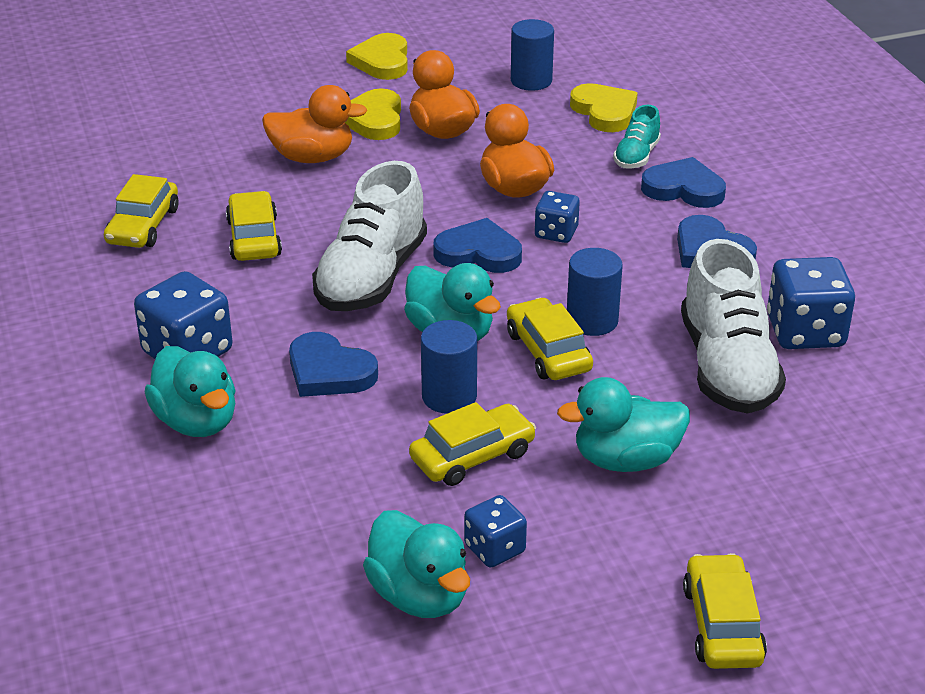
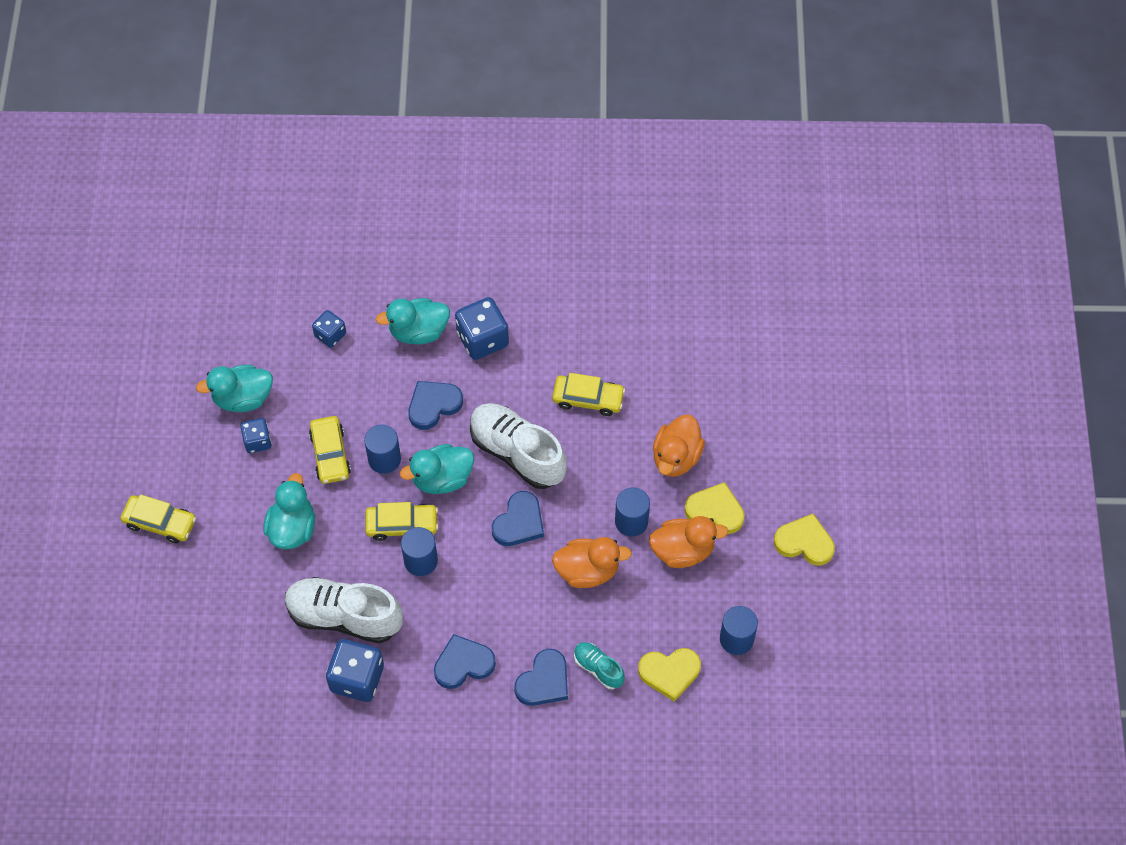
camera: 110 degrees right, 25 degrees up
yellow car [104,174,179,248] -> none
blue dice [535,191,580,243] -> blue dice moved to [312,310,346,348]
none -> blue cylinder [615,487,650,537]

